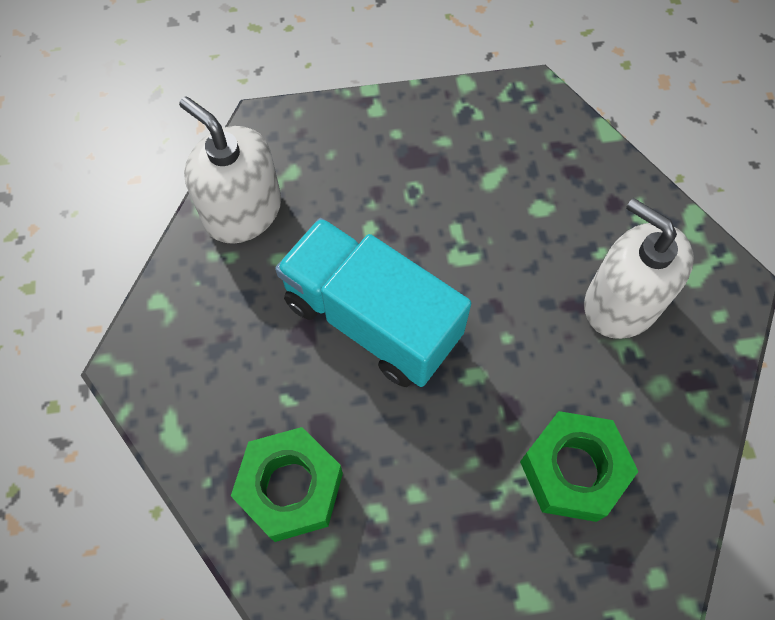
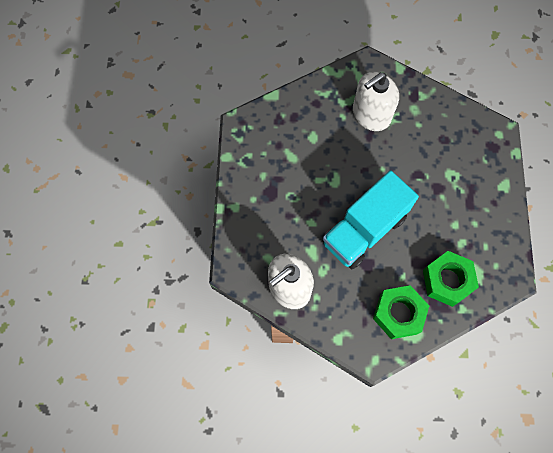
camera: 80 degrees left, 5 degrees up
green nut [520,411,639,522] -> green nut moved to [373,285,429,339]

